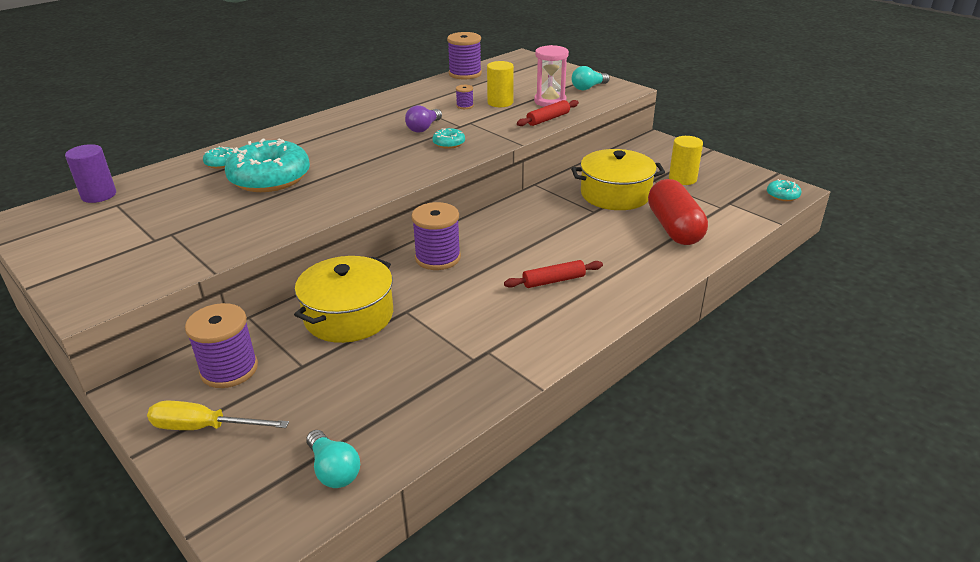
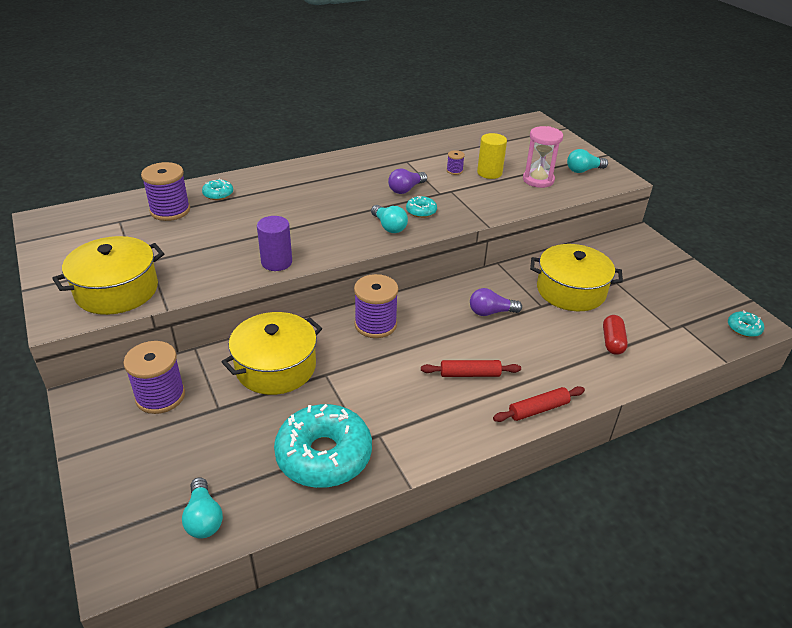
camera: 15 degrees right, 5 degrees up
purple cylinder [65,144,116,203] -> purple cylinder moved to [257,216,292,271]
yellow screwdriver [147,401,289,430] -> none
turquoise donut [225,139,310,192] -> turquoise donut moved to [274,404,372,488]
purple spool [447,32,482,79] -> purple spool moved to [141,162,190,221]
red rolling pin [517,100,579,126] -> red rolling pin moved to [493,386,585,422]
red capsule [648,179,708,245] -> red capsule [603,315,628,355], size x0.54
yellow cylinder [669,136,703,185] -> none
none -> yellow pot [52,236,164,315]
none -> turquoise light bulb [371,205,408,233]
none -> purple light bulb [470,288,522,316]

